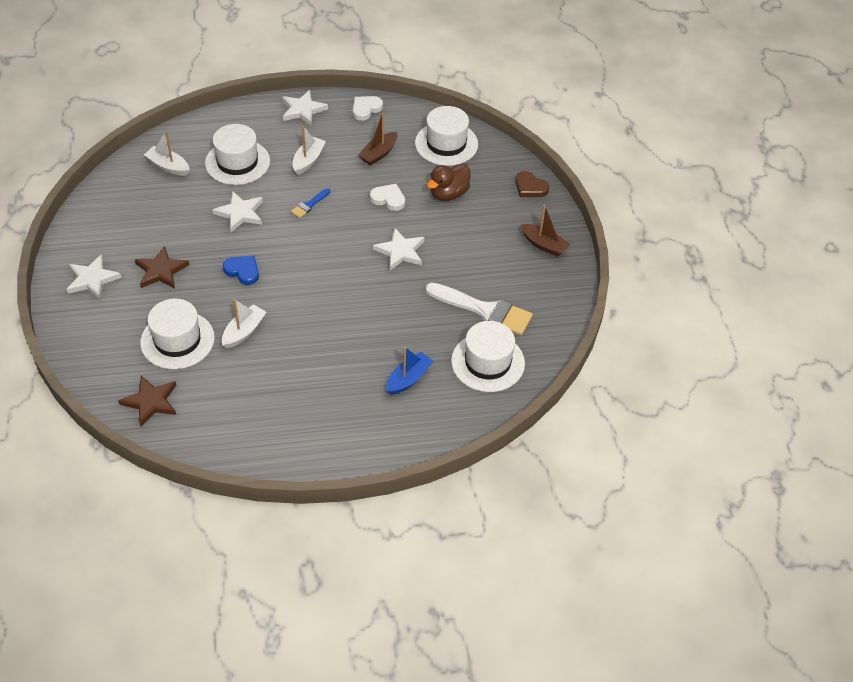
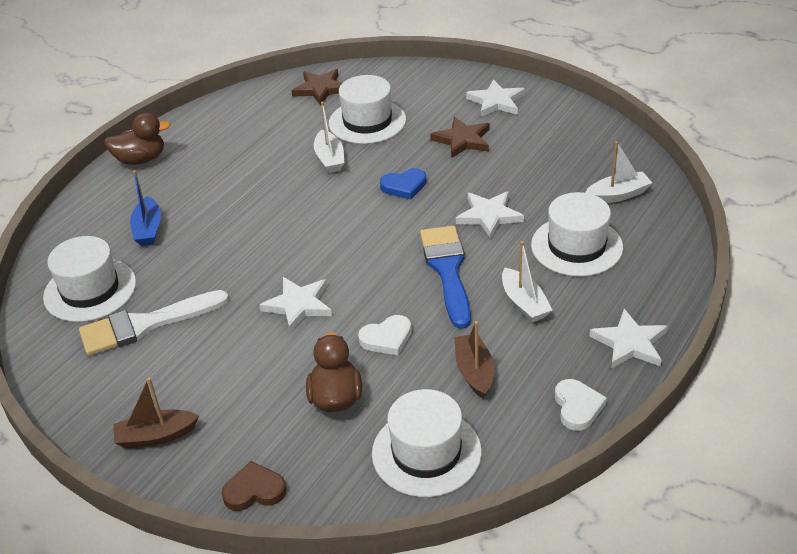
camera: 135 degrees right, 10 degrees down
blue brush [291,188,330,218] -> blue brush [420,226,471,329], size x2.13
none -> brown duck [104,113,171,165]

